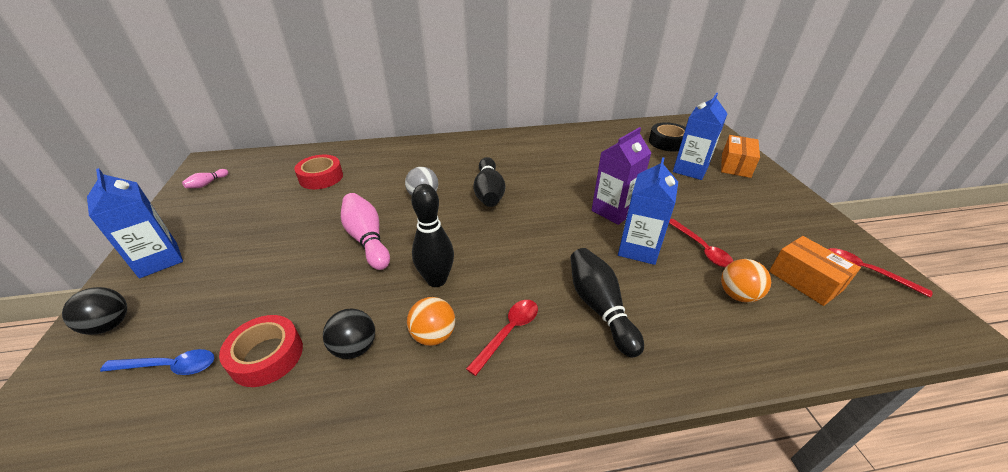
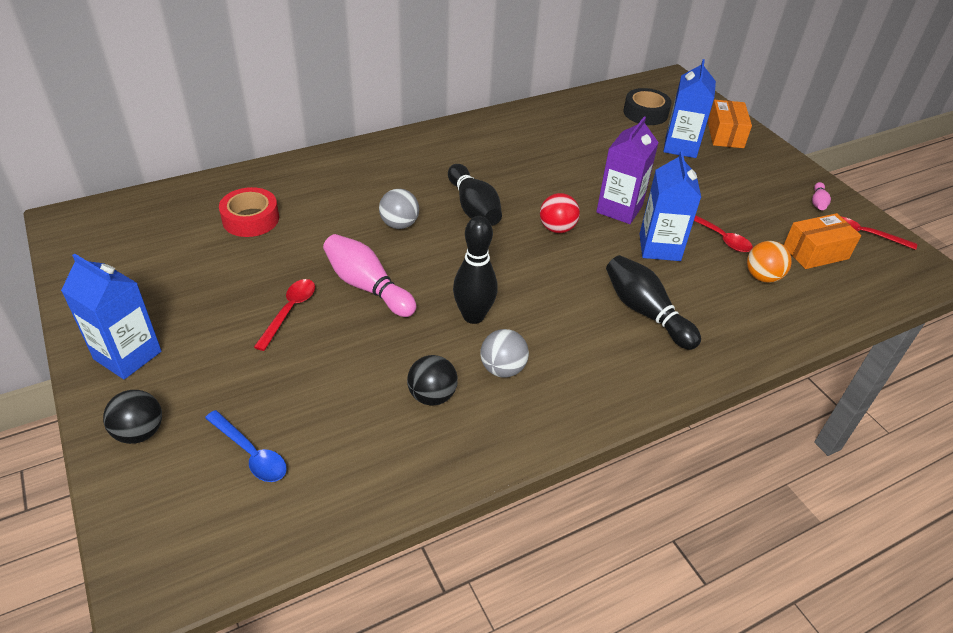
camera: 20 degrees left, 5 degrees up
blue spoon [100,349,214,375] -> blue spoon turned 60 degrees clockwise [205,410,287,482]
pink bowling pin [182,169,228,188] -> pink bowling pin moved to [812,182,831,210]
red tape [219,315,303,387] -> none
orange ball [407,297,455,346] -> grey ball [480,329,529,377]
red spoon [466,300,538,376] -> red spoon moved to [254,279,315,351]
orange box [769,236,861,306] -> orange box turned 60 degrees counterclockwise [784,213,861,269]
none -> red ball [540,193,580,233]

